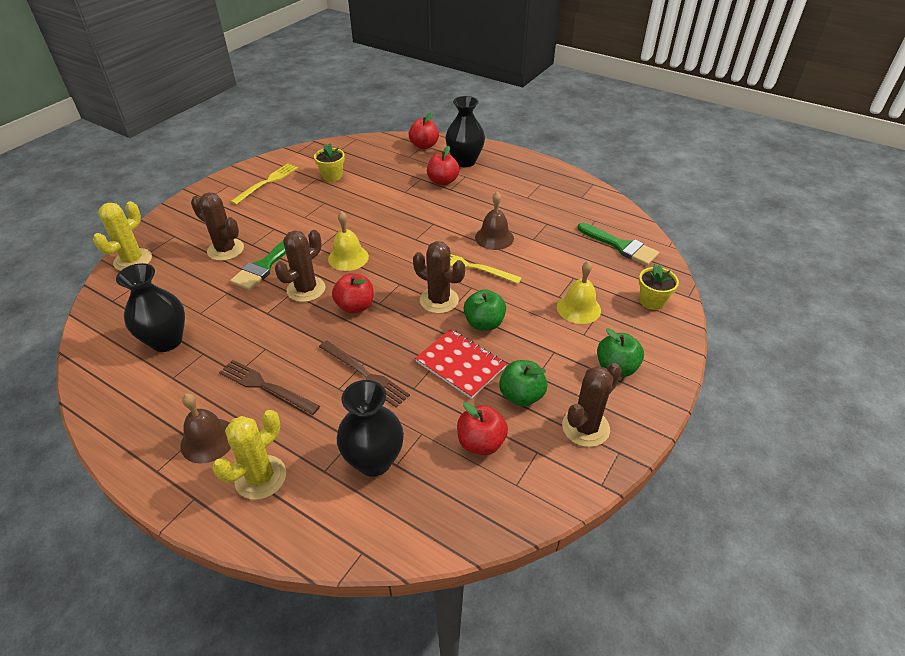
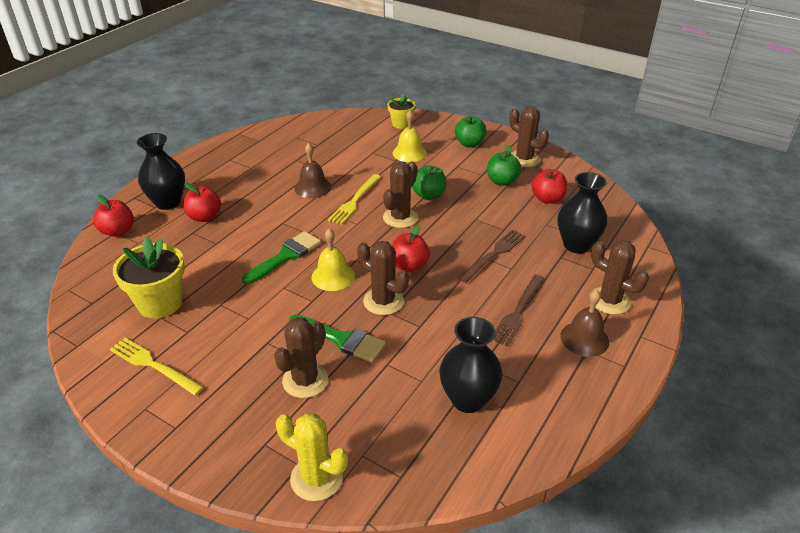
camera: 90 degrees left, 5 degrees down
yellow cactus [212,410,286,500] -> brown cactus [589,240,649,315]
yellow flower pot [314,143,345,182] -> yellow flower pot [113,236,185,319], size x1.68
red notebook [415,329,507,399] -> none
green brush [577,223,659,266] -> green brush moved to [242,231,321,284]

